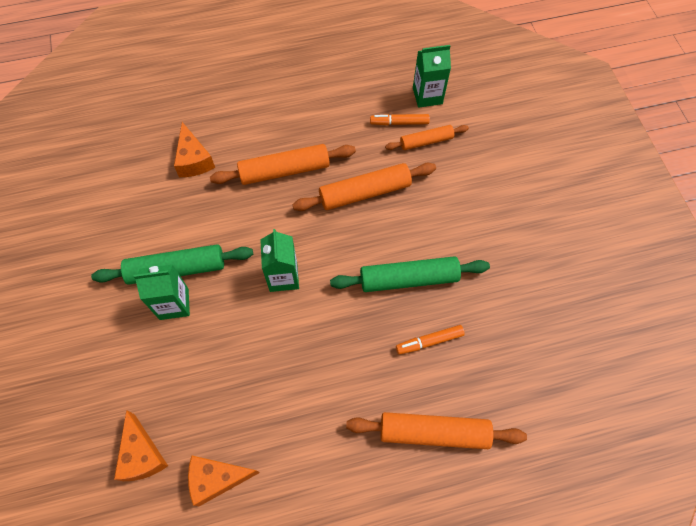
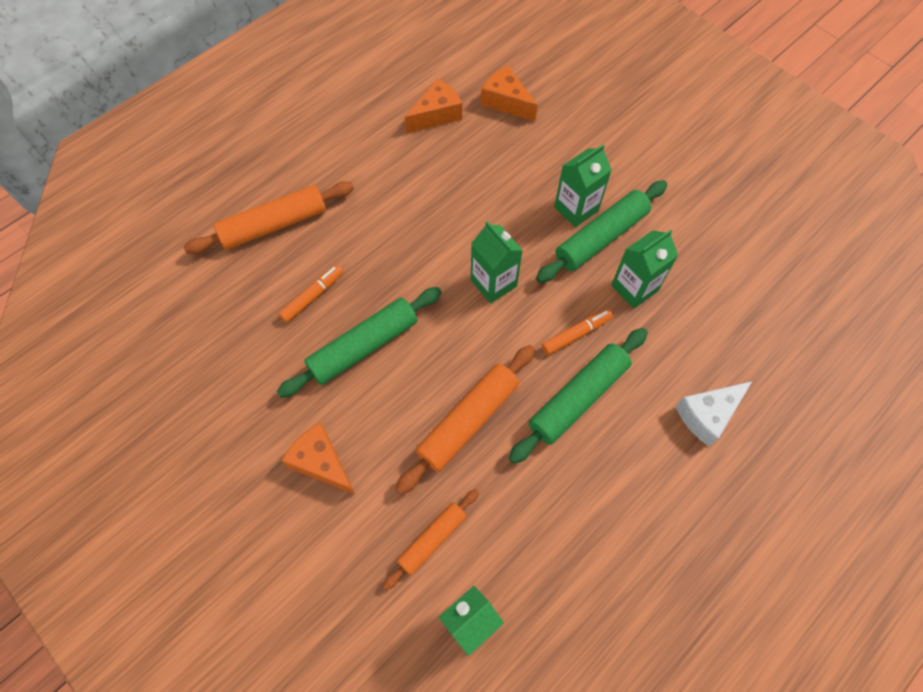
camera: 150 degrees right, 0 degrees up
orange cheese [174,122,215,177] -> orange cheese moved to [282,423,355,494]
orange rolling pin [210,144,356,185] -> green rolling pin [509,328,648,464]
orange marker [370,114,430,125] -> orange marker moved to [542,309,613,355]
none -> green carton [611,230,678,309]
none -> white cheese [675,381,752,446]

